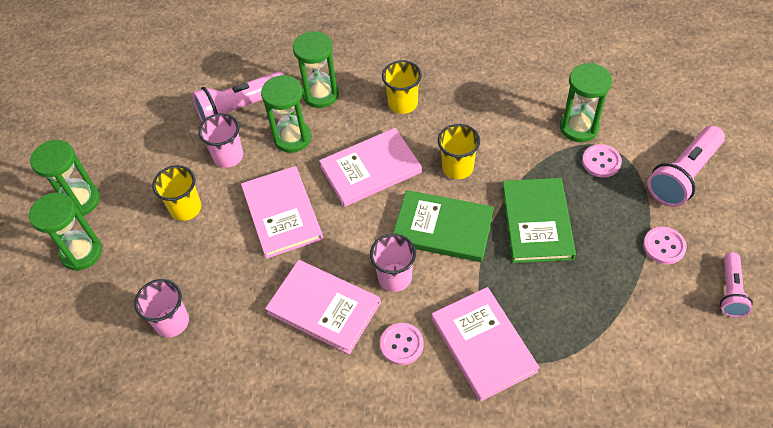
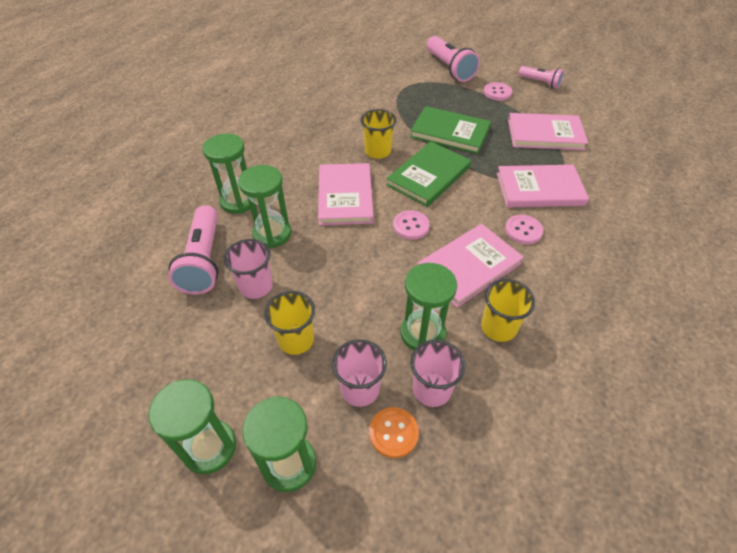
camera: 70 degrees left, 5 degrees down
pink book [241,166,323,259] -> pink book moved to [508,113,588,150]
pink cup [370,233,416,292] -> pink cup moved to [332,339,387,407]
yellow cup [382,60,422,114] -> yellow cup moved to [481,279,535,342]
green hourglass [560,63,612,142] -> green hourglass moved to [400,263,457,350]
pink button [582,144,622,177] -> pink button moved to [393,210,430,240]
none -> orange button [369,407,419,458]

